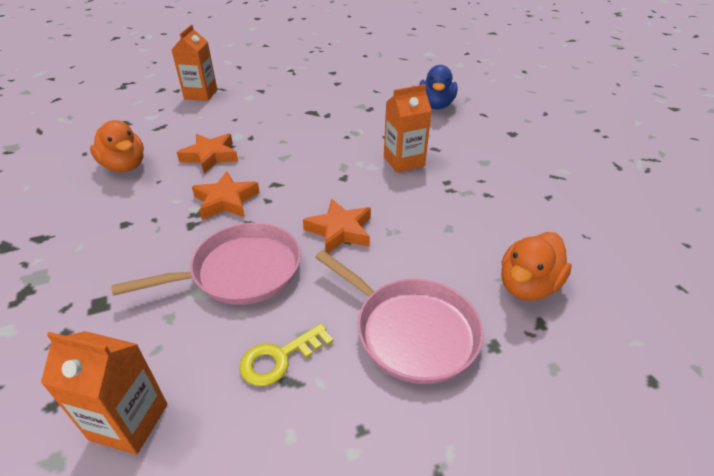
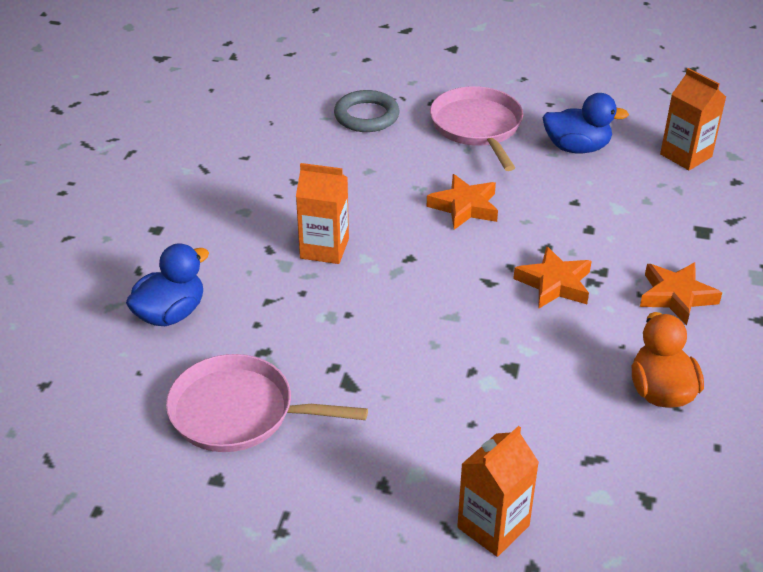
camera: 145 degrees left, 0 degrees up
pink pan [111,223,301,305] -> pink pan moved to [166,354,368,452]
orange star [177,134,238,174] -> orange star moved to [640,262,722,326]
yellow key [240,324,333,386] -> blue duck [542,93,629,153]
orange duck [501,232,572,301] -> grey ring [334,90,400,132]

